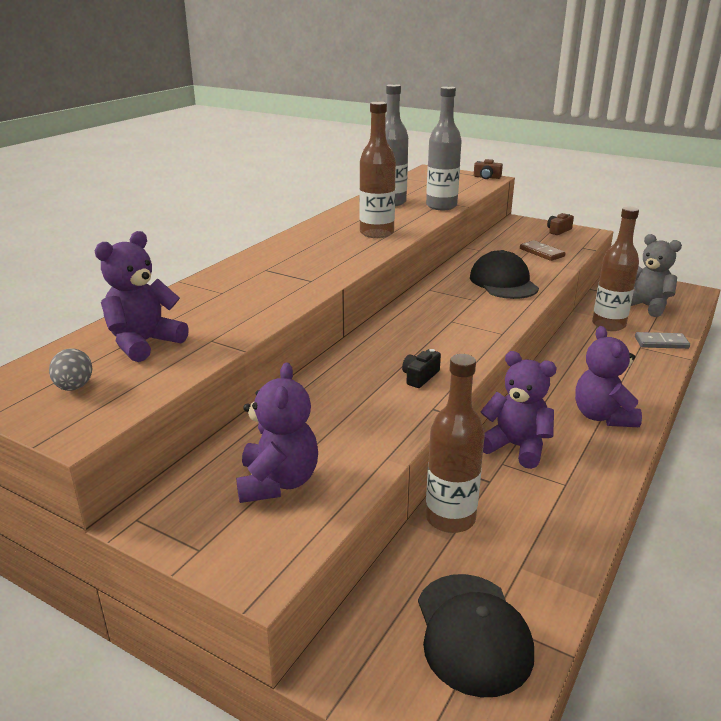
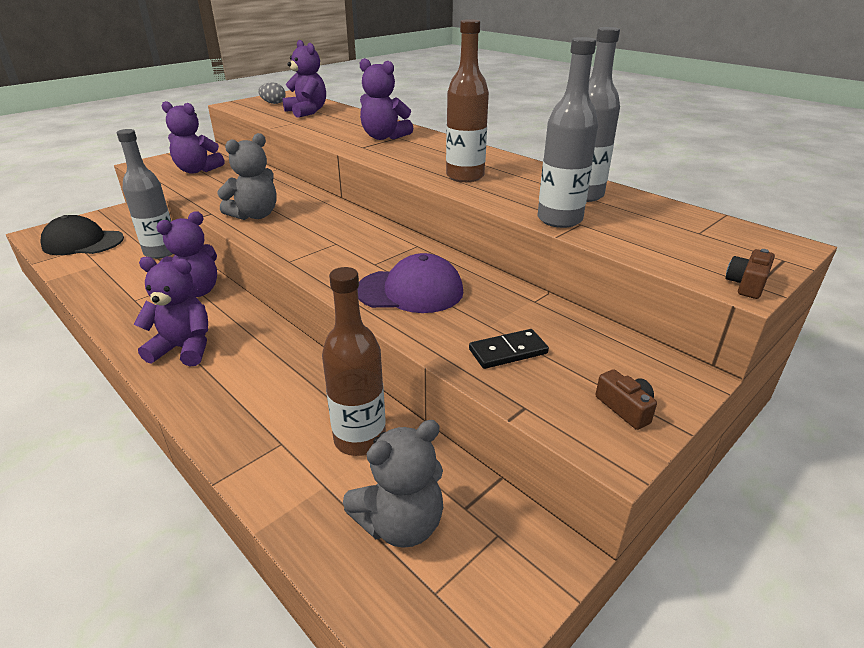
camera: 105 degrees right, 5 degrees up
black camera [402,349,441,388] -> grey teddy bear [217,133,277,220]
brown bottle [426,354,485,533] -> grey bottle [117,129,172,259]
black cap [470,250,539,299] -> purple cap [358,253,463,313]
brown domino [520,240,565,261] -> black domino [469,329,549,369]
grey domino [635,332,690,349] -> none
none -> purple teddy bear [360,58,413,140]

